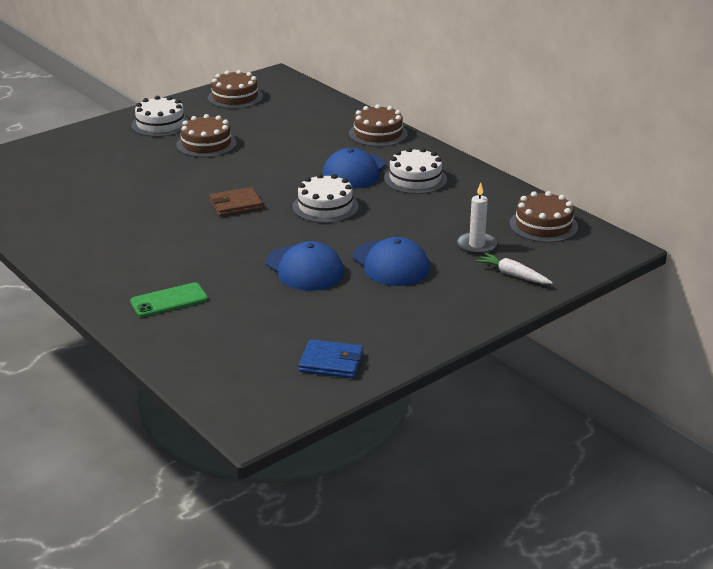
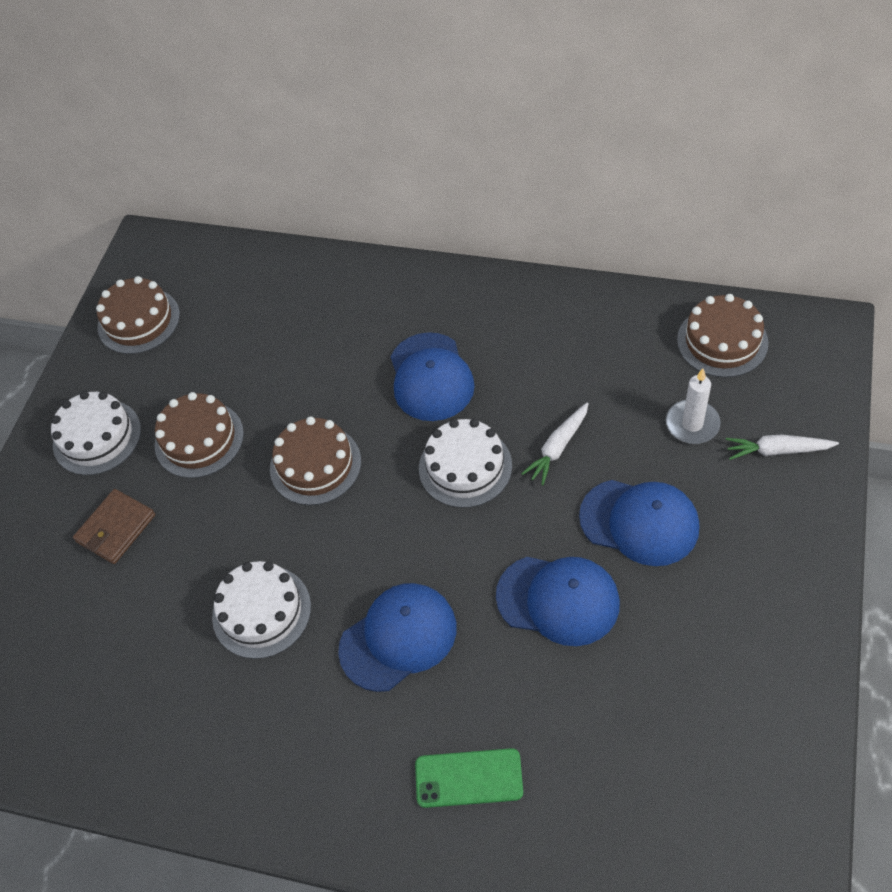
camera: 30 degrees left, 25 degrees up
green phone [130,282,208,317] -> green phone turned 60 degrees clockwise [415,748,523,808]
brown wallet [210,187,263,216] -> brown wallet moved to [73,489,155,564]
blue wallet [299,339,363,378] -> none
brown cake [349,104,408,147] -> brown cake moved to [270,416,361,505]
white cake [384,147,447,194] -> white cake moved to [212,561,311,659]
none -> blue cap [338,583,456,692]
none -> white carrot [521,402,589,485]

